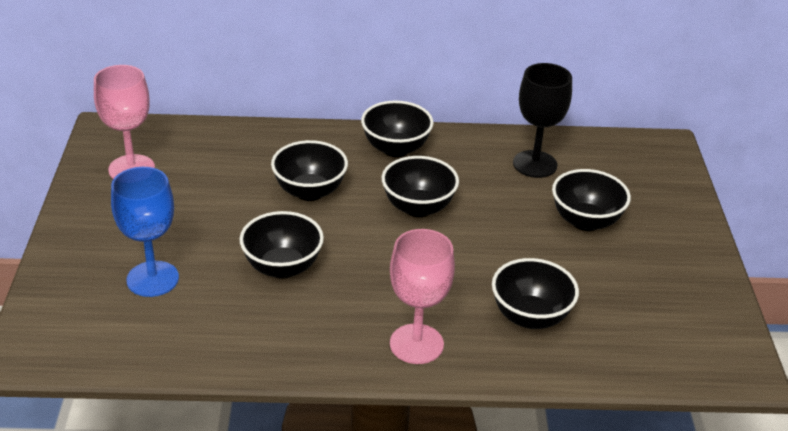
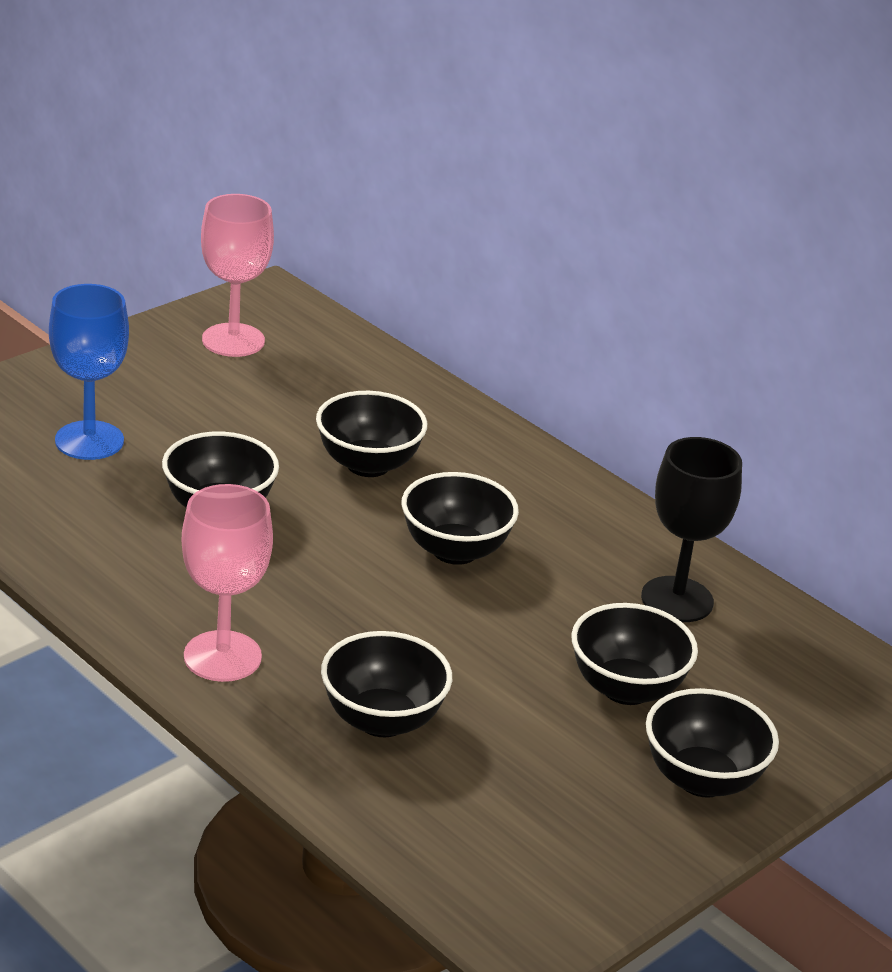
camera: 45 degrees right, 5 degrees down
black bowl [361,101,434,157] -> black bowl moved to [646,688,779,798]

